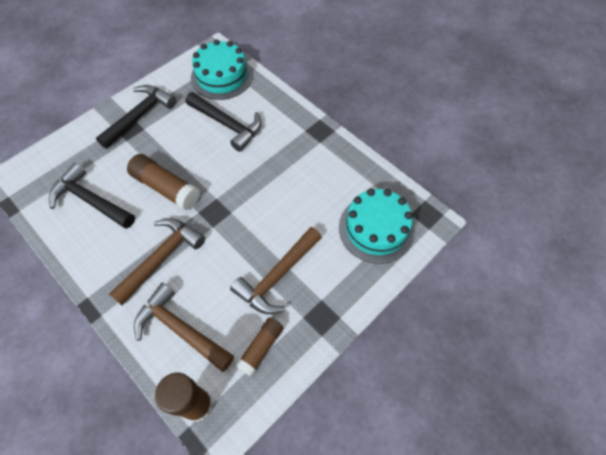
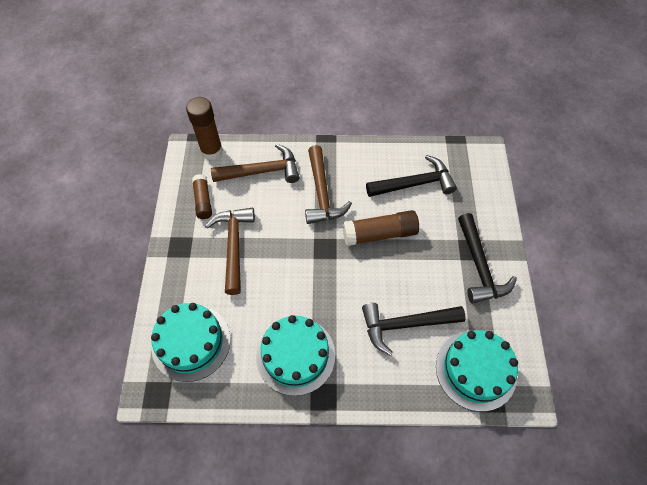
camera: 135 degrees right, 0 degrees up
none -> turquoise cake [256,315,335,396]

